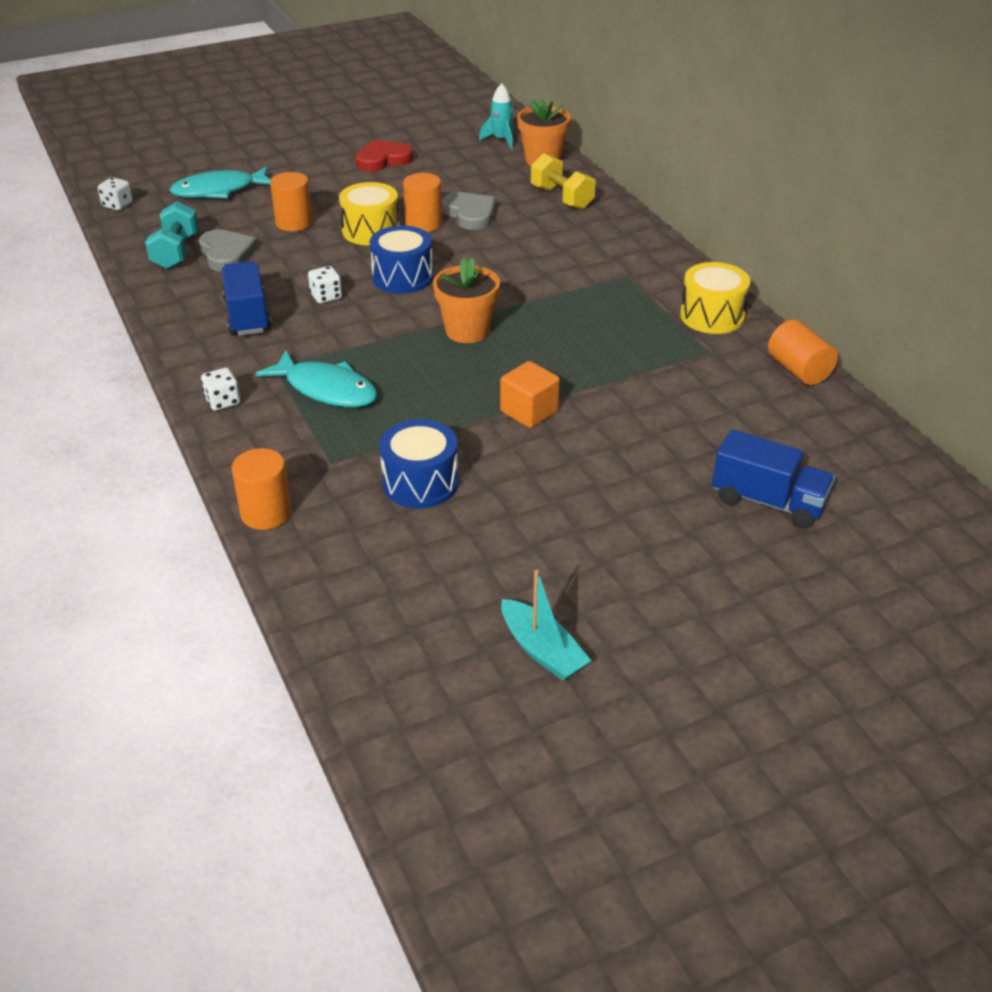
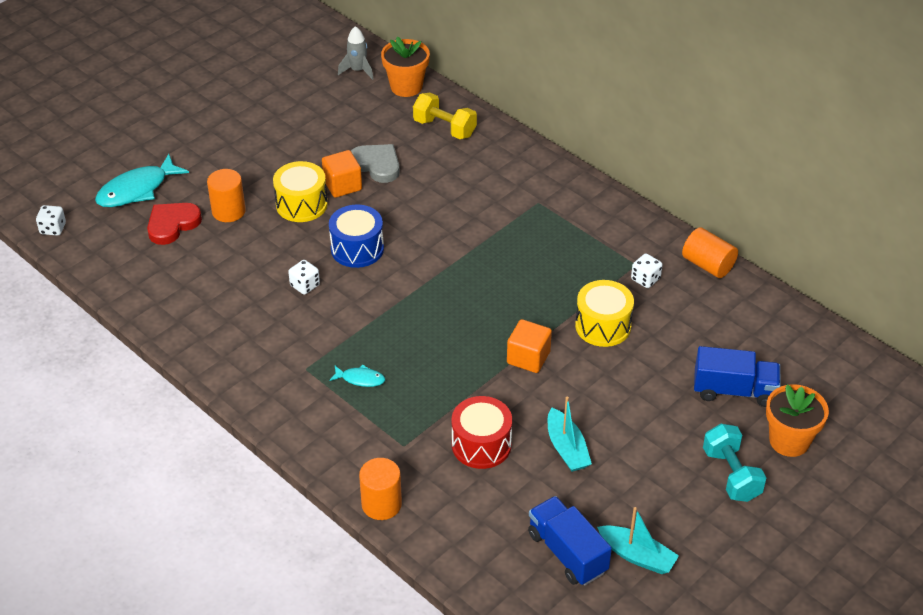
camera: 20 degrees left, 5 degrees up
turquoise dumbbell [145,201,199,269] -> turquoise dumbbell moved to [703,424,766,502]
grey heart [199,229,258,272] -> none
white dice [201,368,240,411] -> white dice moved to [631,254,662,288]
blue truck [222,261,271,336] -> blue truck moved to [528,496,612,585]
turquoise fish [255,350,378,407] -> turquoise fish [329,365,385,387], size x0.51
red heart [356,140,413,172] -> red heart moved to [147,203,202,245]
blue drum [379,419,458,508] -> red drum [452,396,512,469]
orange cylinder [403,173,442,232] -> orange cube [322,150,362,198]
orange flower pot [433,258,500,343] -> orange flower pot moved to [766,384,829,457]
turquoise rocket [479,83,514,149] -> grey rocket [338,26,374,80]
yellow drum [680,262,750,334] -> yellow drum moved to [575,280,634,347]
none -> turquoise boat [548,396,592,472]

